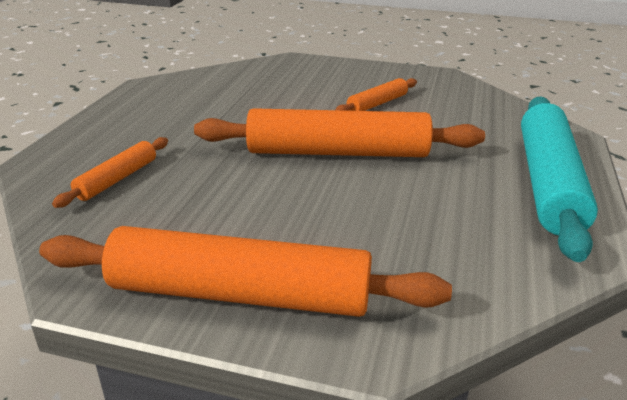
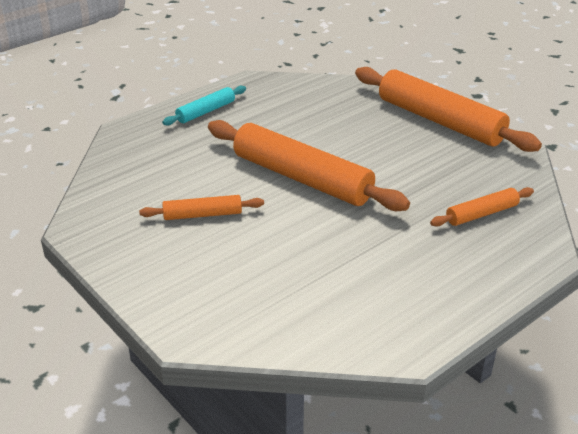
camera: 145 degrees left, 5 degrees up
turquoise rolling pin [521,96,598,262] -> turquoise rolling pin [162,86,246,126], size x0.49

